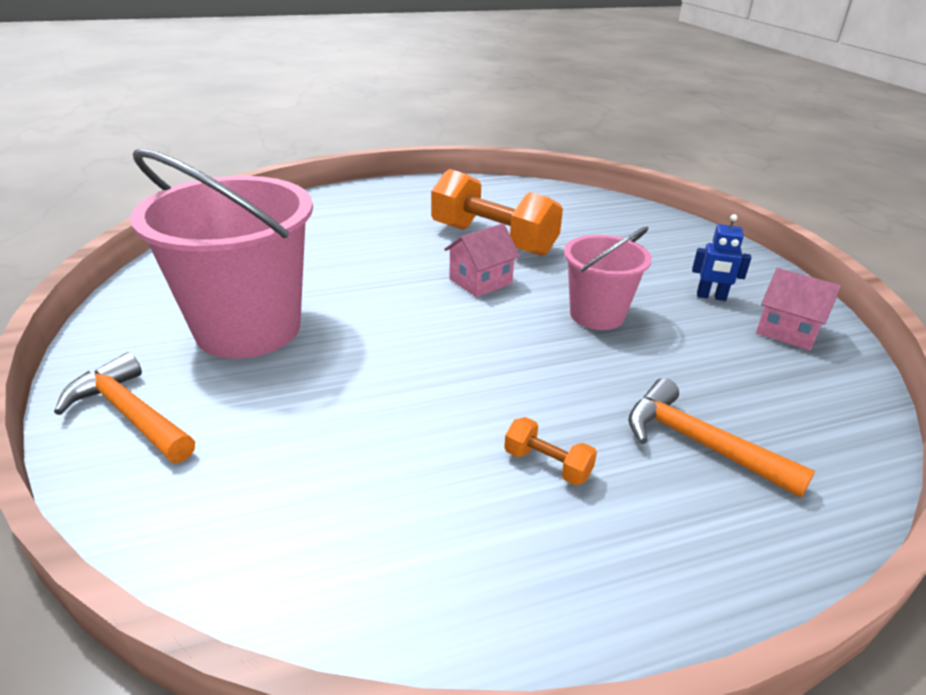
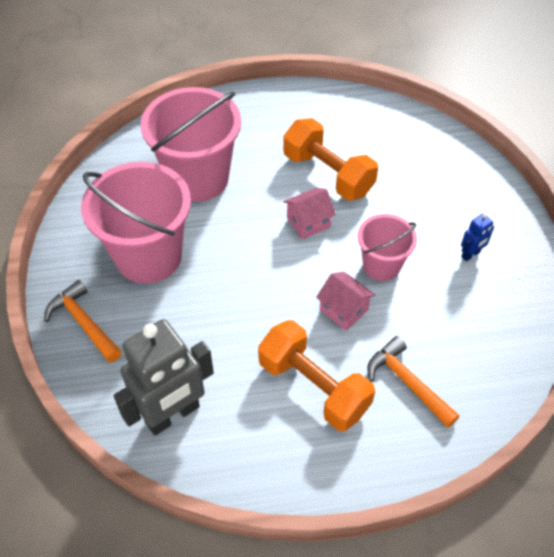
camera: 10 degrees right, 20 degrees up
orange dumbbell [504,417,597,485] -> orange dumbbell [258,320,375,431], size x2.38
blue robot [692,214,751,301] -> blue robot turned 60 degrees counterclockwise [461,213,494,261]
pink house [756,268,841,350] -> pink house moved to [316,272,375,331]
none -> grey robot [114,319,214,435]
none -> pink bucket [141,87,241,202]

